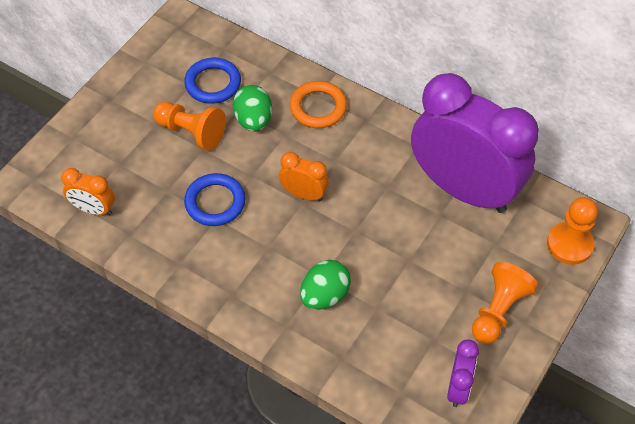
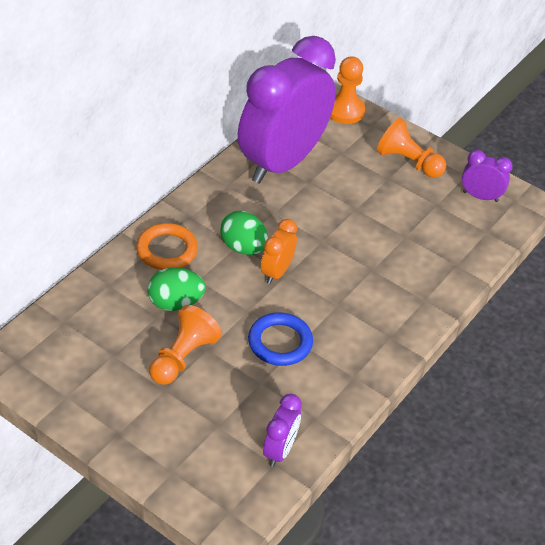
camera: 90 degrees left, 10 degrees down
orange clock [61,168,115,215] -> purple clock [263,394,302,467]
blue ring [184,58,241,104] -> none
green egg [300,260,351,310] -> green egg moved to [220,211,268,255]

